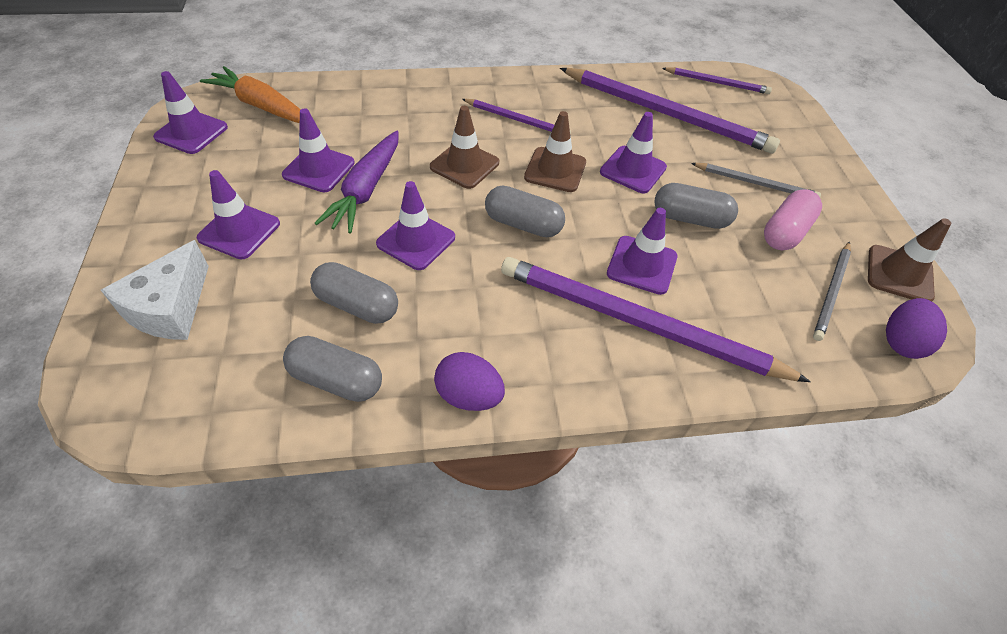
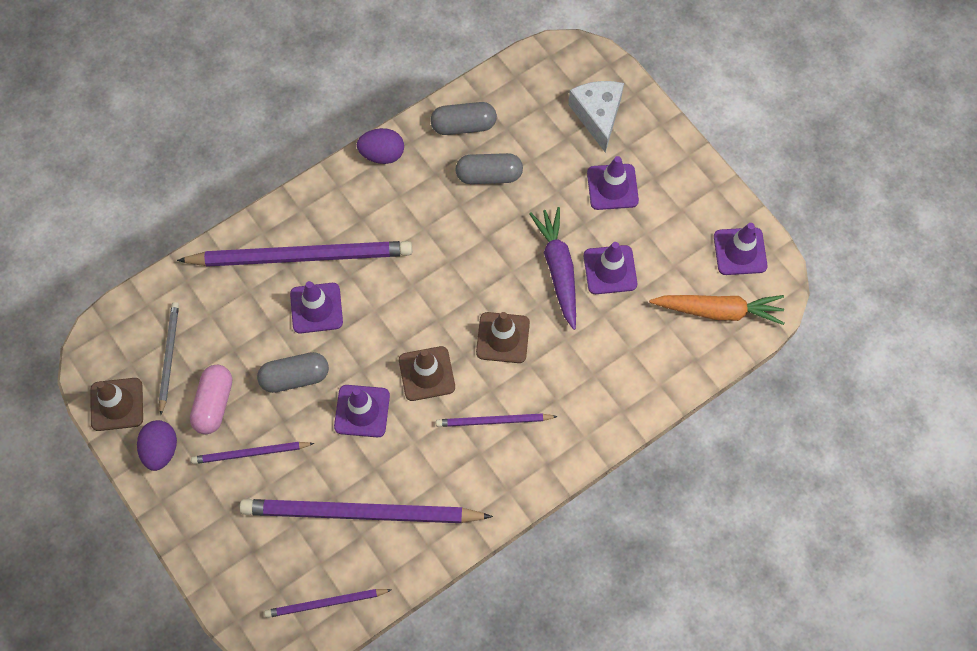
camera: 155 degrees right, 15 degrees up
purple traffic cone [376,181,455,270] -> none
grey capsule [485,185,565,237] -> none
grey pencil [691,163,821,197] -> purple pencil [191,442,314,464]
purple egg [886,298,947,359] -> purple egg moved to [137,420,177,471]

